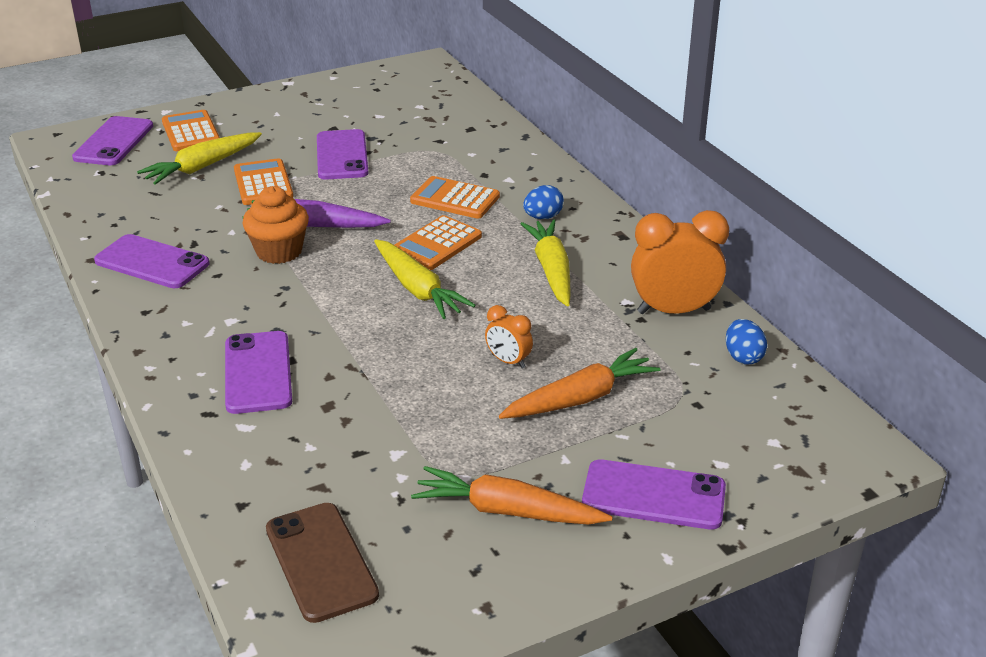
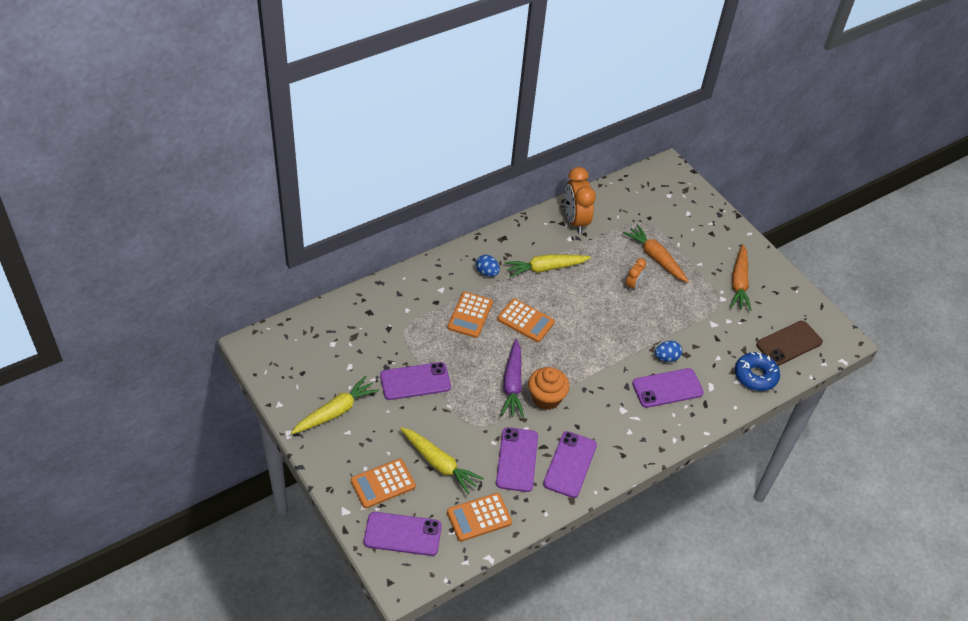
camera: 100 degrees left, 15 degrees up
orange calculator [234,158,293,205] -> orange calculator moved to [447,493,512,542]
yellow carrot [374,239,476,319] -> yellow carrot moved to [291,376,379,434]
purple phone [582,459,726,530] -> purple phone moved to [496,427,538,492]
blue egg [726,319,767,364] -> blue egg moved to [655,341,682,362]
none -> blue donut [735,352,780,391]

